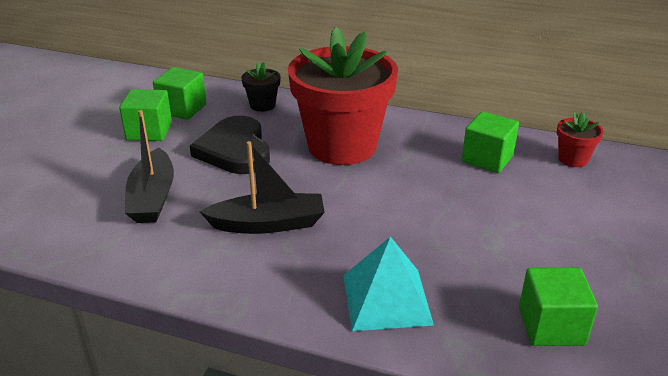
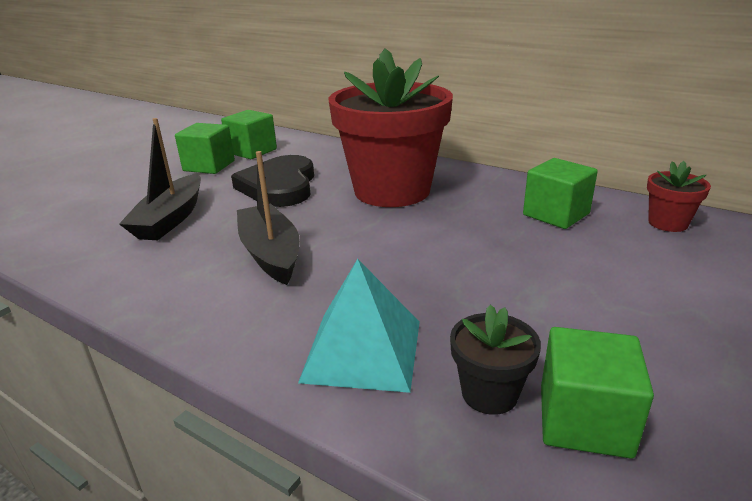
camera: 15 degrees right, 5 degrees down
black boat [200,141,325,234] -> black boat turned 120 degrees counterclockwise [237,151,300,285]
black flower pot [241,62,281,112] -> black flower pot moved to [450,305,541,415]

